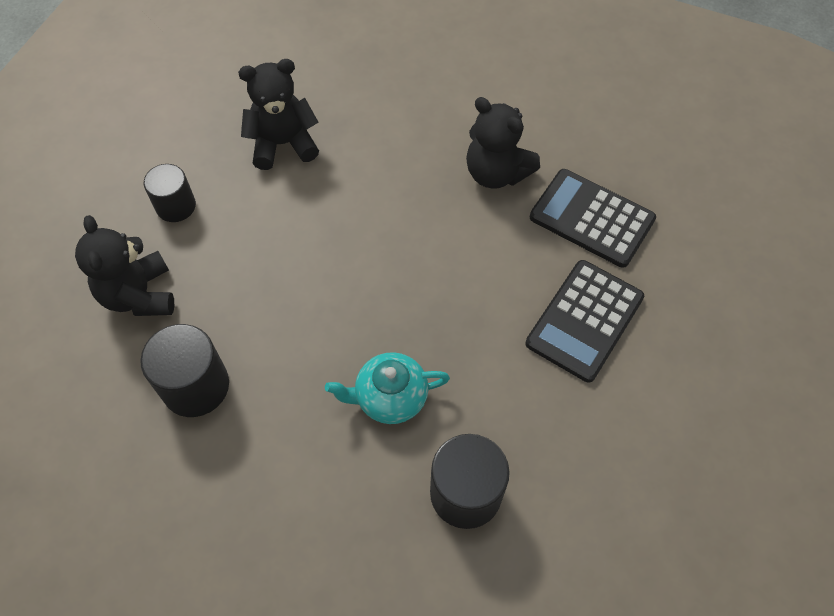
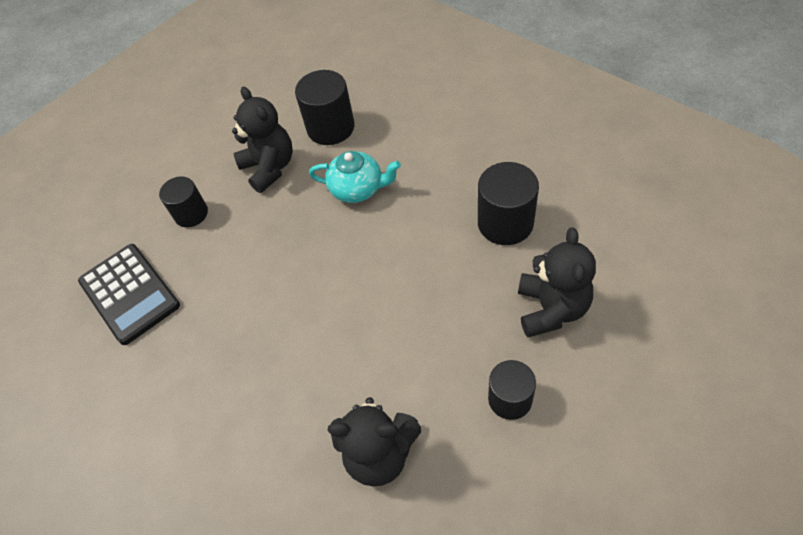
camera: 155 degrees left, 5 degrees down
black teddy bear [466,97,540,189] -> black teddy bear moved to [232,87,293,193]
black calculator [525,260,644,383] -> black cylinder [159,177,208,227]

